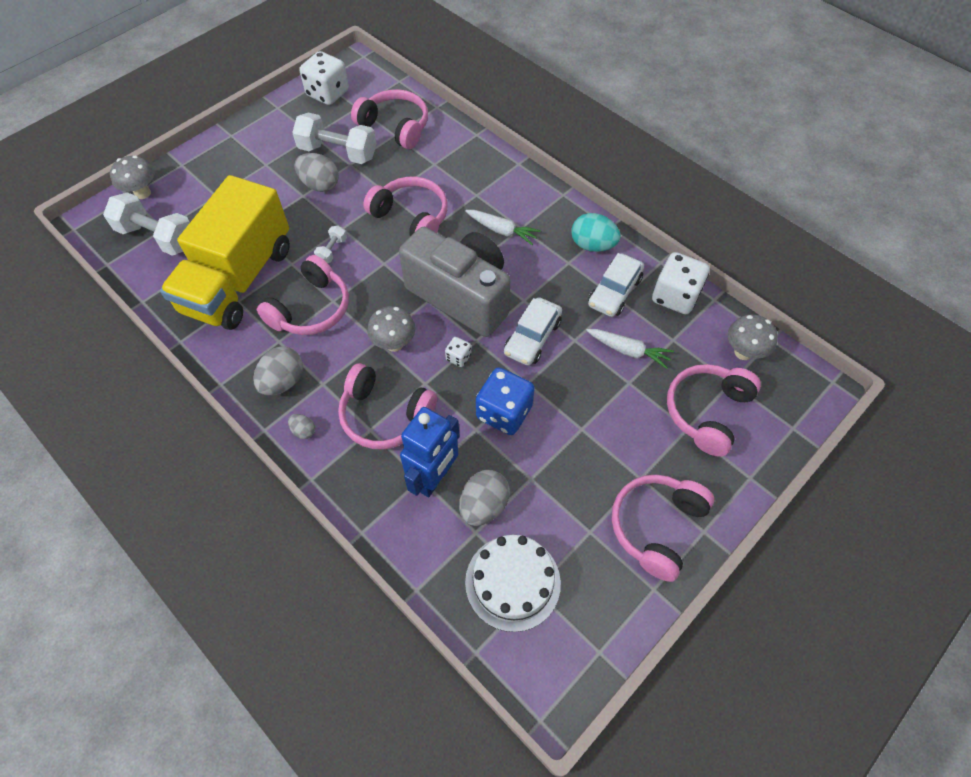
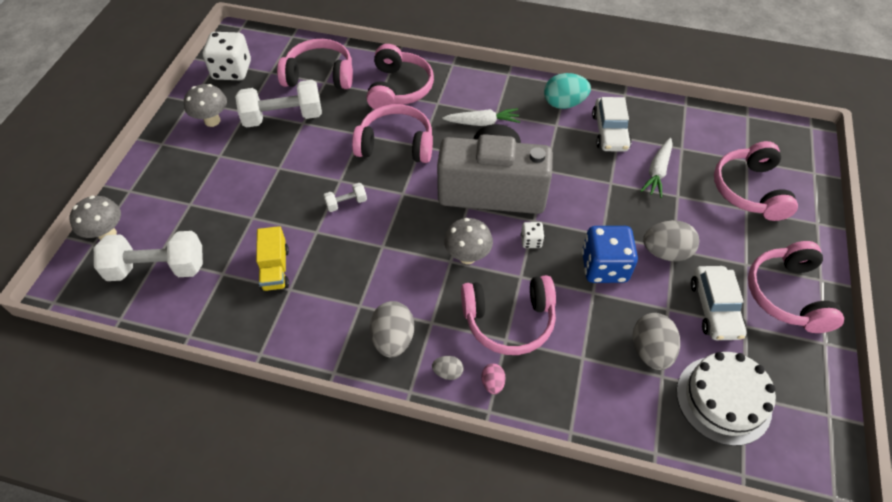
camera: 30 degrees left, 5 degrees down
yellow truck [160,175,290,330] -> yellow truck [256,226,289,291], size x0.41
pink headphones [257,255,349,335] -> pink headphones moved to [366,44,434,110]
grey egg [294,153,339,192] -> grey egg moved to [643,220,699,261]
white dumbbell [314,226,347,263] -> white dumbbell turned 75 degrees clockwise [323,183,367,212]
blue robot [400,407,460,497] -> none
white car [504,297,562,366] -> white car moved to [691,266,747,340]
white carrot [586,329,674,369] -> white carrot turned 120 degrees clockwise [641,138,672,198]
white dice [652,252,710,314] -> none
grey mushroom [728,315,778,360] -> grey mushroom moved to [184,84,227,127]
none -> pink egg [481,363,505,394]

